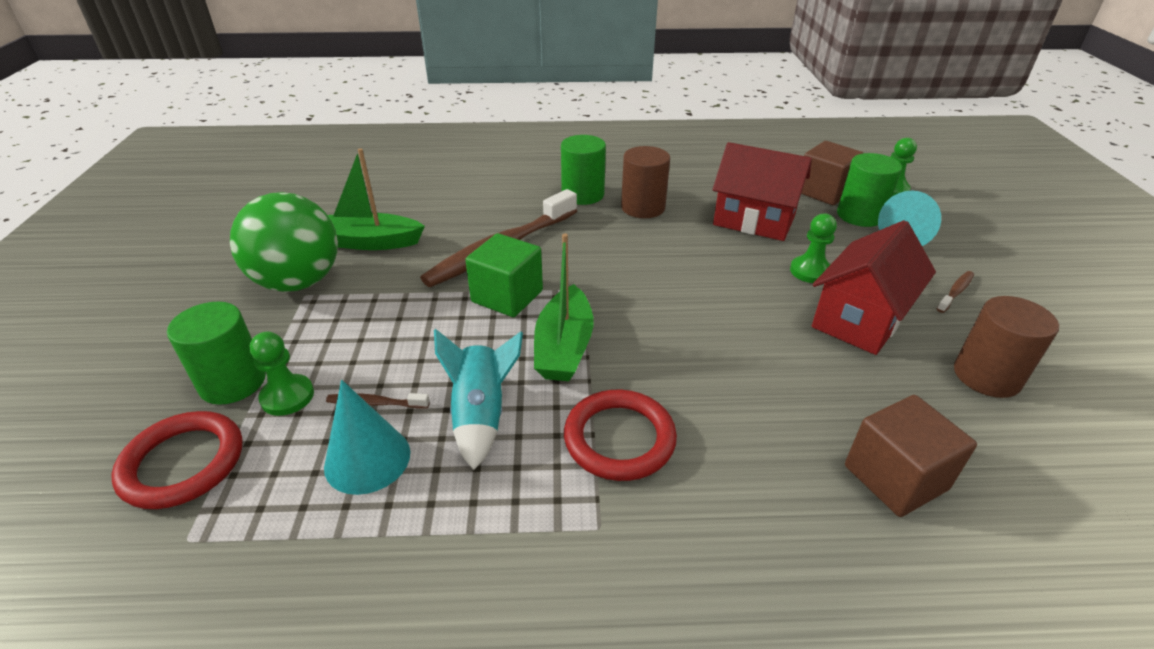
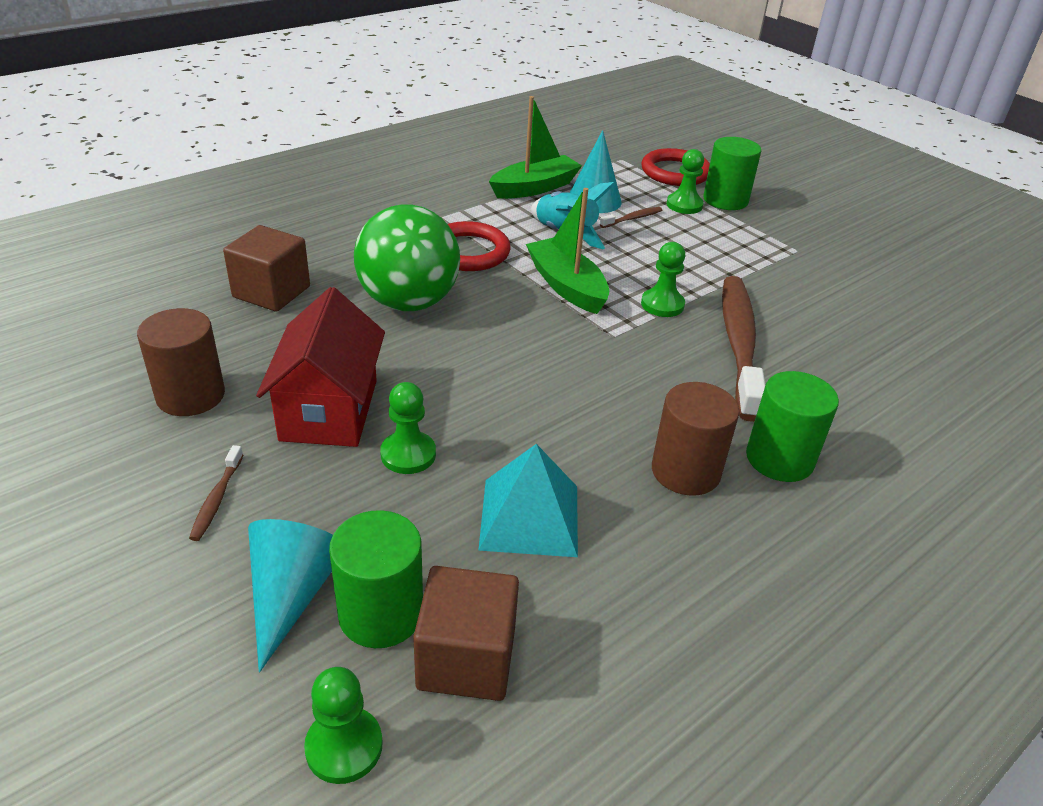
camera: 140 degrees right, 0 degrees up
green ball [230,192,338,292] -> green ball moved to [354,204,460,311]
green boat [328,148,425,250] -> green boat moved to [489,96,582,199]
green cube [465,233,543,317] -> green pawn [641,242,685,317]
red house [713,142,812,241] -> turquoise pyramid [478,444,578,557]

